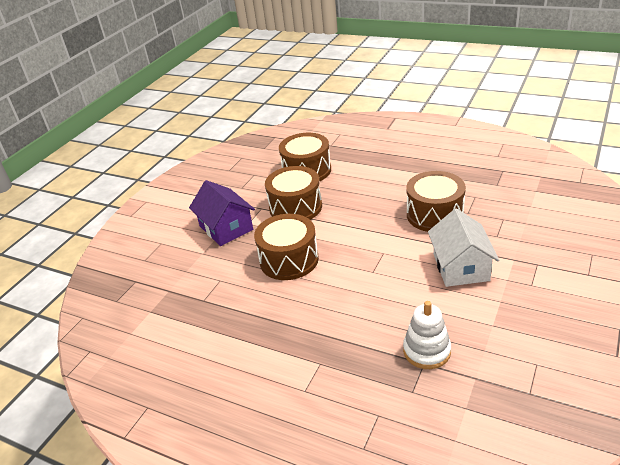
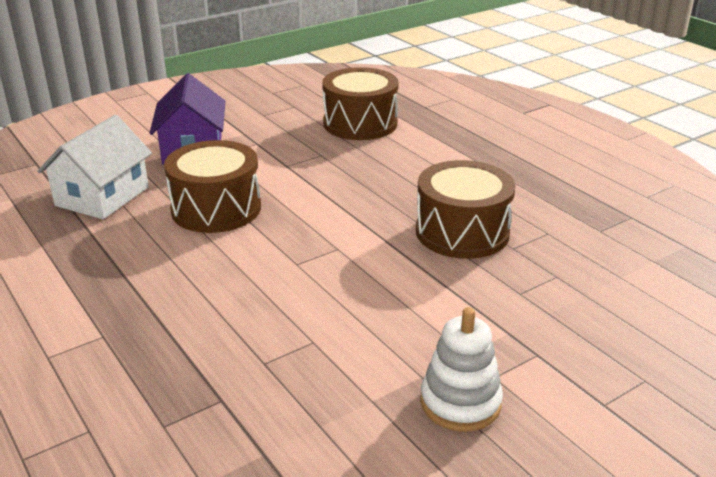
camera: 25 degrees right, 5 degrees down
brown drum [265,166,322,220] -> none
white stacking toy [403,301,451,369] -> white stacking toy moved to [420,307,503,432]
white house [428,208,499,287] -> white house moved to [37,115,152,219]

